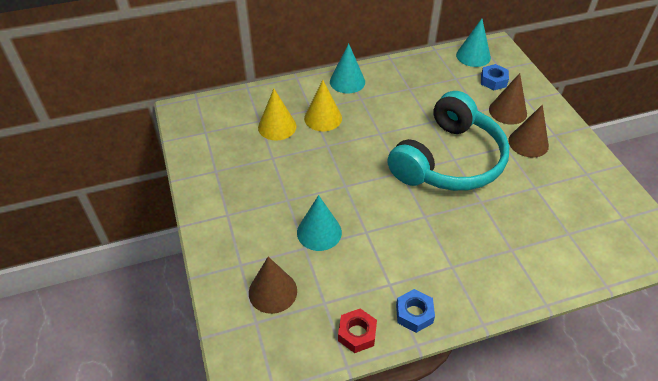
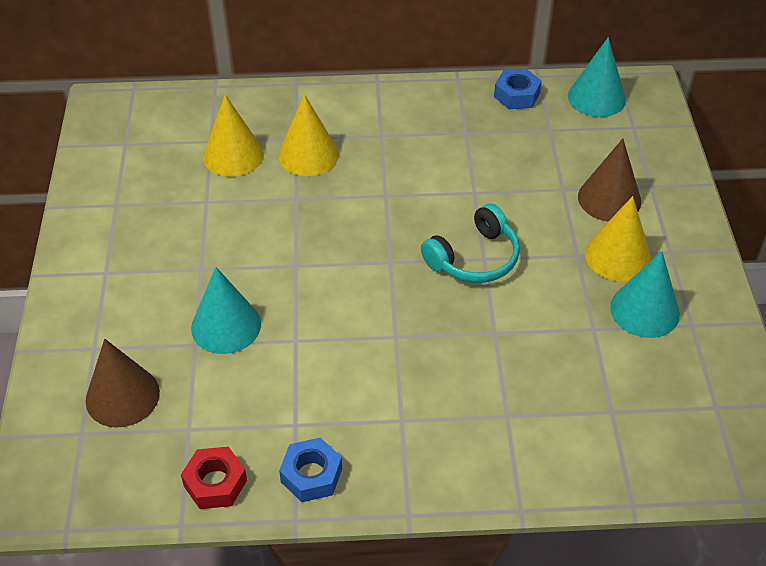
camera: 15 degrees right, 0 degrees up
turquoise cone [330,43,365,93] -> turquoise cone moved to [610,251,680,338]
turquoise headphones [388,91,510,191] -> turquoise headphones [421,203,520,283], size x0.50
blue nut [481,64,509,90] -> blue nut moved to [494,69,542,109]
brown cone [508,105,549,158] -> yellow cone [585,196,651,282]

